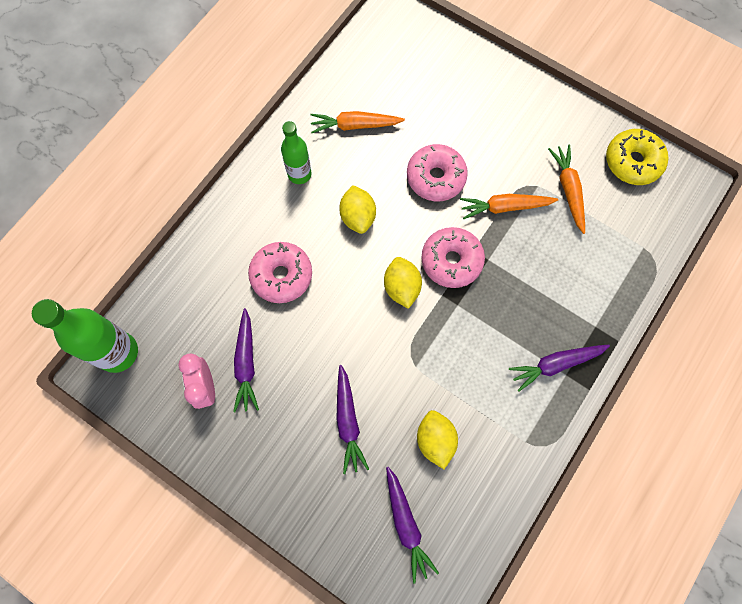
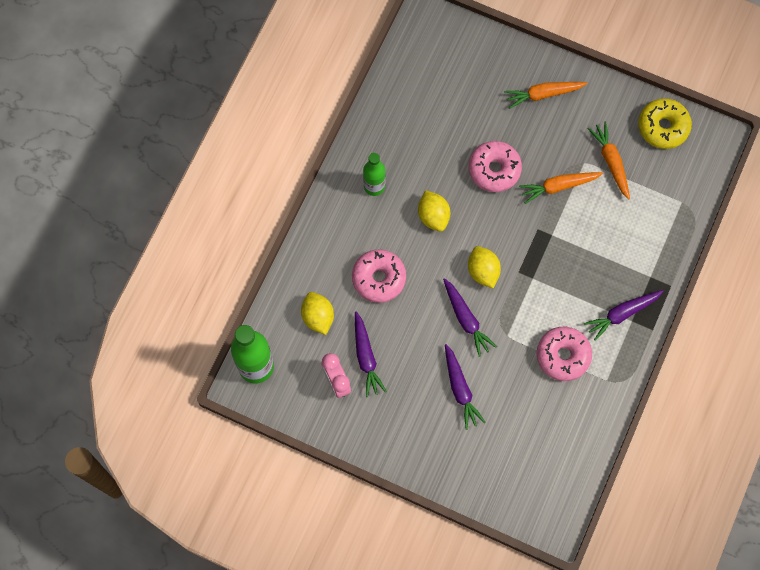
camera: 10 degrees left, 0 degrees up
orange carrot [310,111,405,133] -> orange carrot moved to [504,82,588,109]
purple carrot [386,467,439,584] -> purple carrot moved to [443,278,497,357]
yellow lemon [417,410,458,469] -> yellow lemon moved to [301,292,334,335]
pink donut [421,227,485,288] -> pink donut moved to [537,327,592,381]

